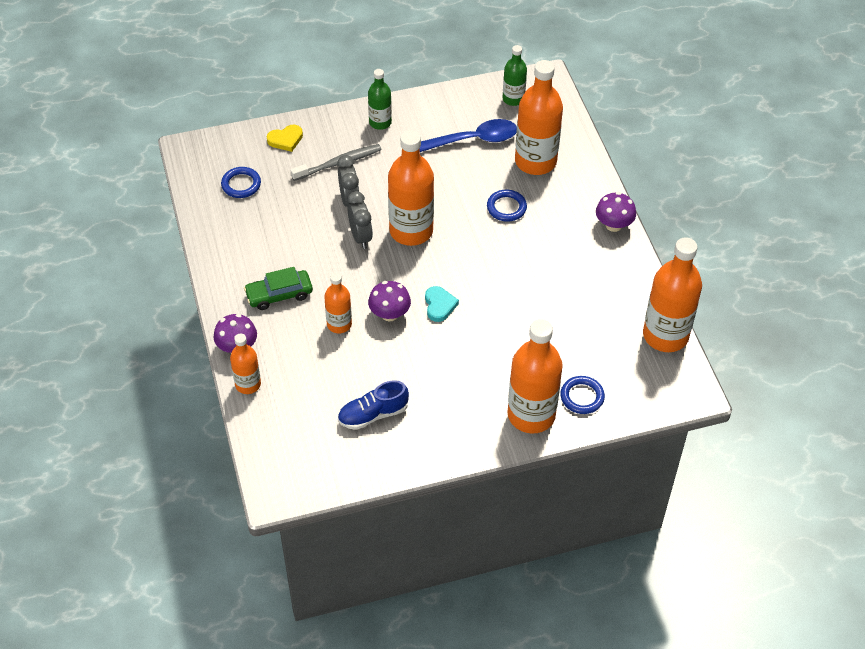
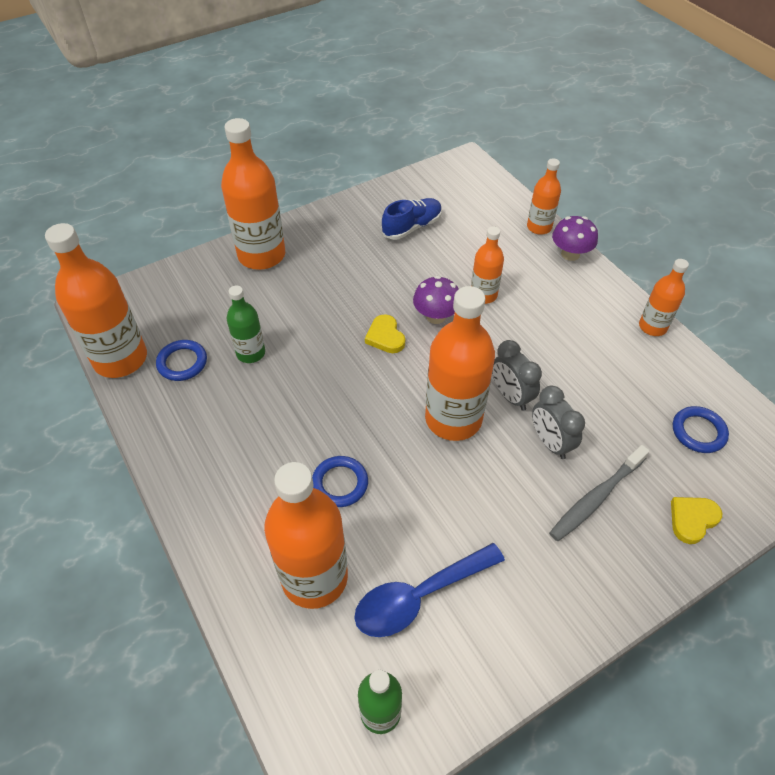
camera: 165 degrees right, 0 degrees up
green car [244,267,313,310] -> none
green bottle [368,69,392,130] -> green bottle moved to [226,285,265,363]
turquoise heart [425,286,459,322] -> yellow heart [365,314,405,353]
blue ring [560,376,605,414] -> blue ring moved to [156,340,207,381]
purple mushroom [596,192,636,232] -> none
none -> orange bottle [639,259,689,336]

